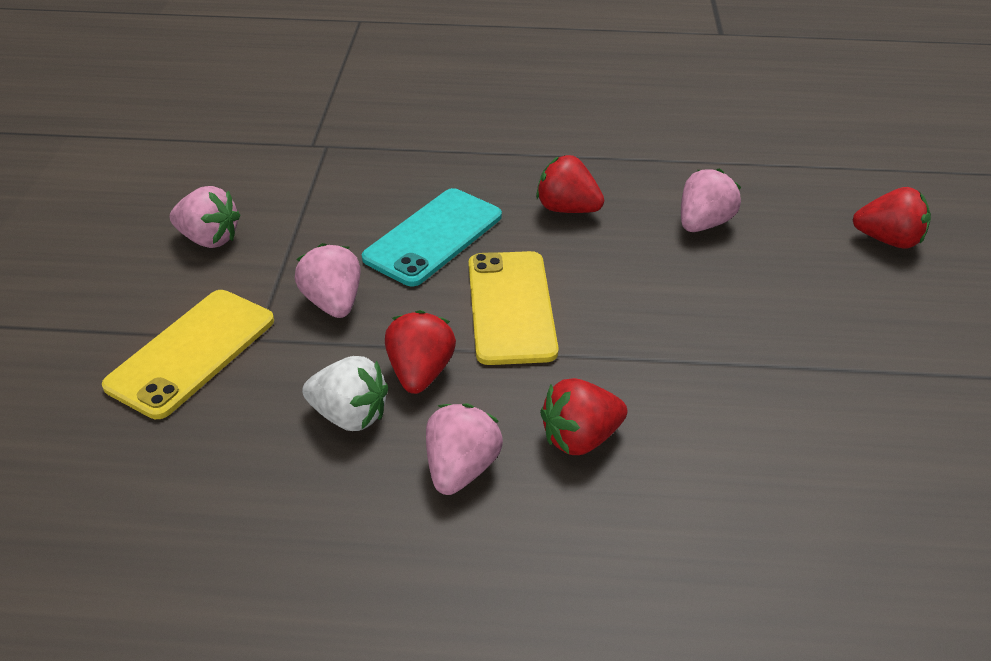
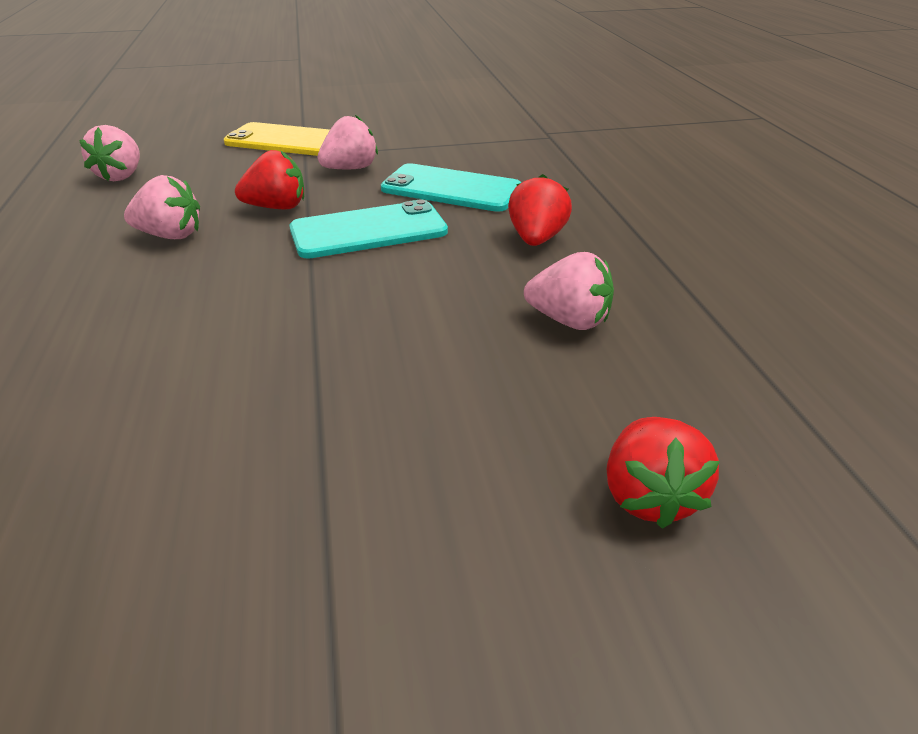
camera: 75 degrees right, 5 degrees down
pink strawberry [170,186,240,248] -> pink strawberry moved to [79,125,140,181]
white strawberry [302,356,388,431] -> none
yellow phone [469,251,559,365] -> turquoise phone [289,199,448,259]
red strawberry [540,378,627,455] -> none

